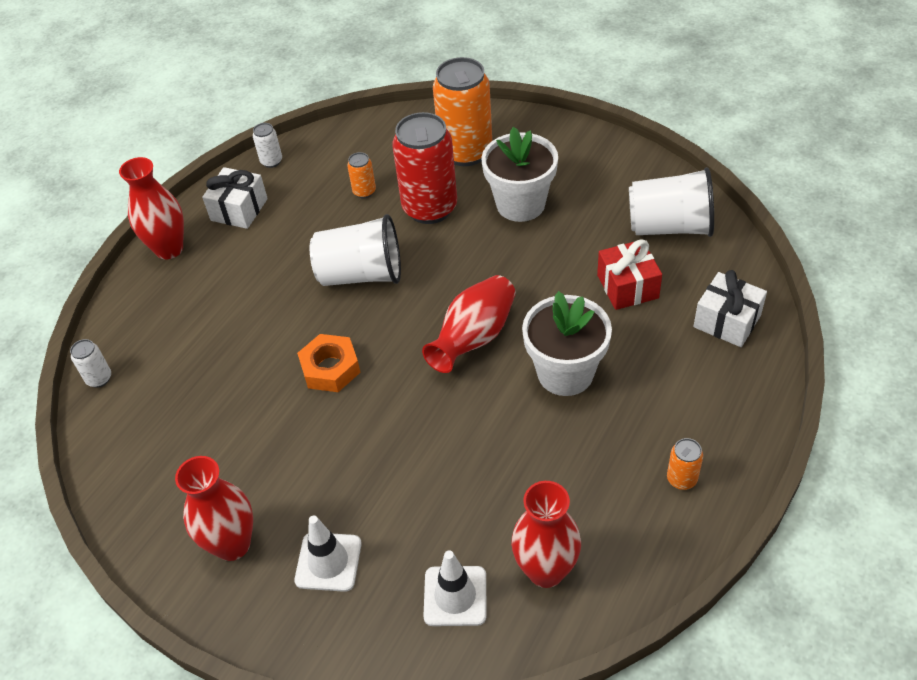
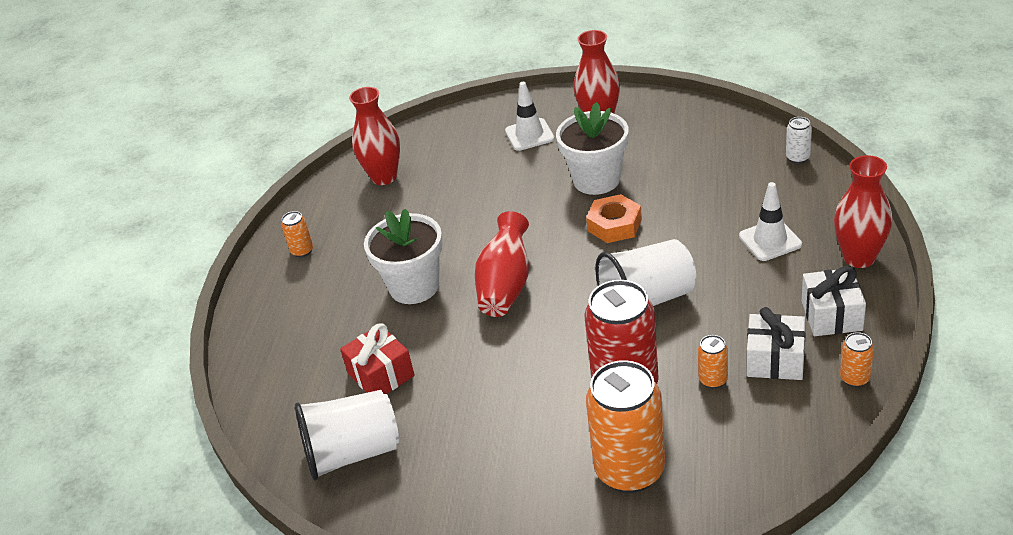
camera: 160 degrees right, 10 degrees down
white can [253,123,282,168] -> orange can [840,332,874,387]
white traffic cone [423,550,486,626] -> white traffic cone moved to [739,182,802,261]
white flower pot [482,127,558,222] -> white flower pot moved to [556,102,629,195]
white gift [693,270,767,347] -> white gift moved to [747,307,806,380]

